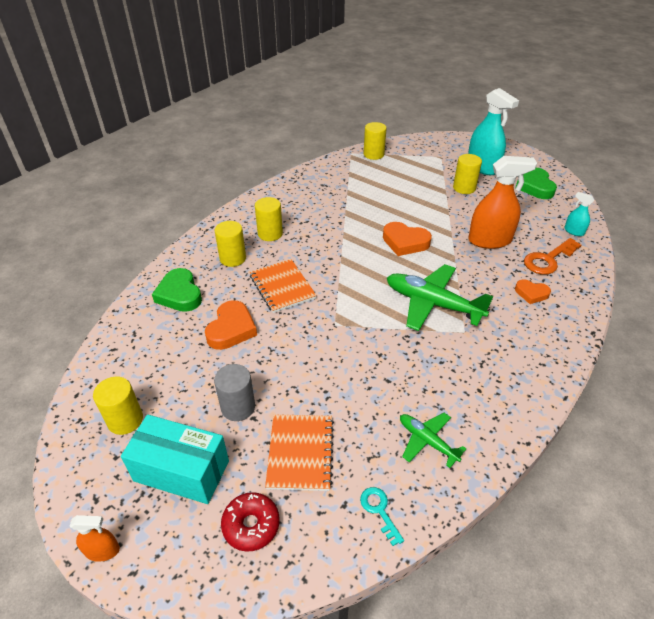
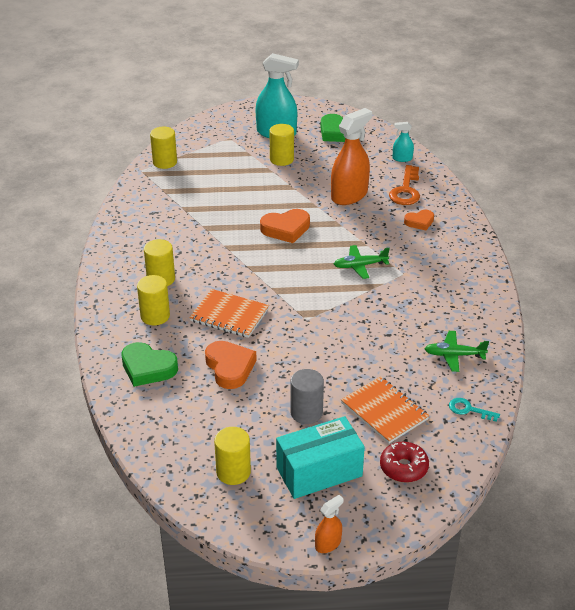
camera: 40 degrees left, 5 degrees down
green plane [387,264,494,331] -> green plane [334,245,390,279], size x0.55

